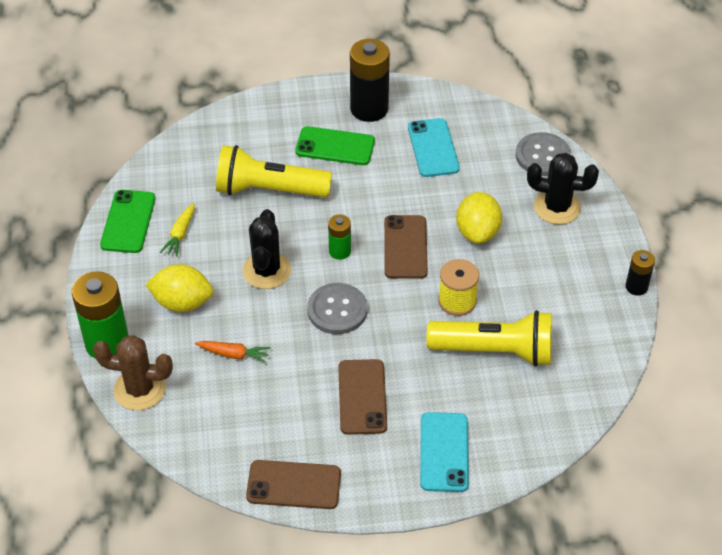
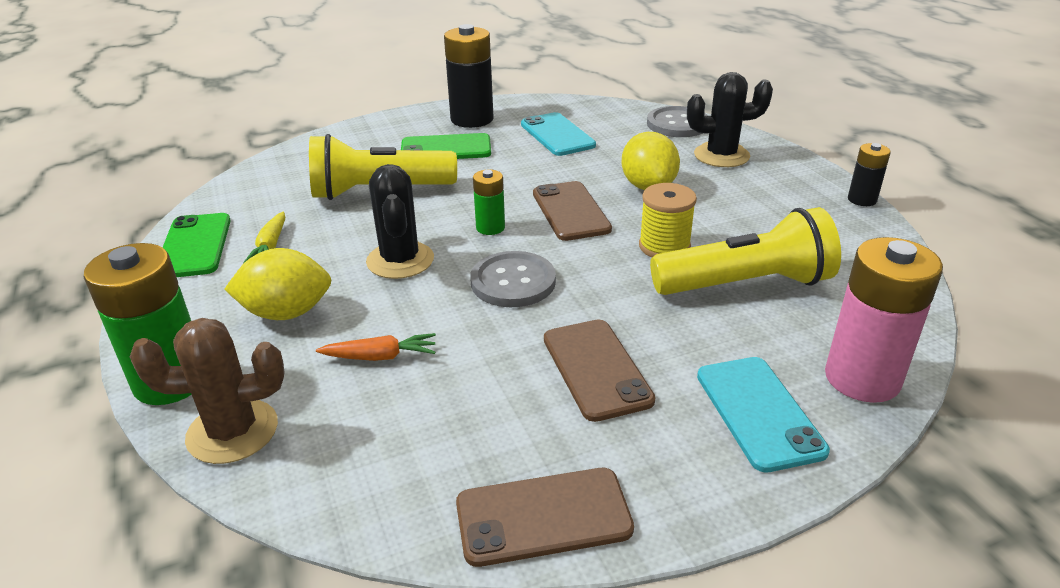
camera: 15 degrees left, 15 degrees down
none -> pink battery [825,237,943,403]

